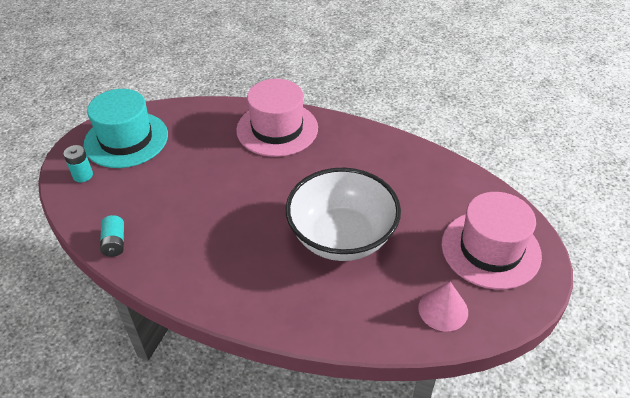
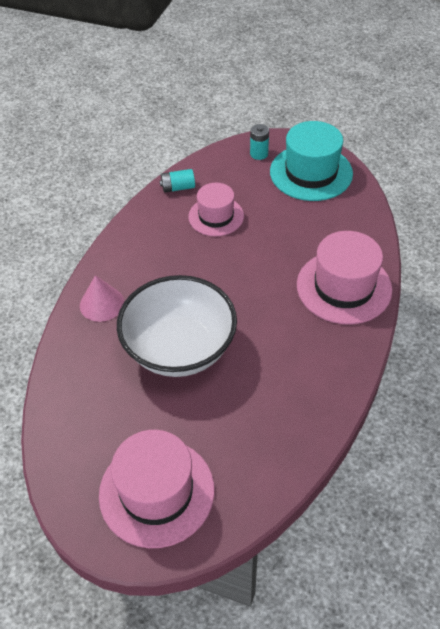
camera: 90 degrees right, 5 degrees up
pink cone [418,282,468,332] -> pink cone moved to [80,275,124,322]
none -> pink hat [188,183,244,236]

